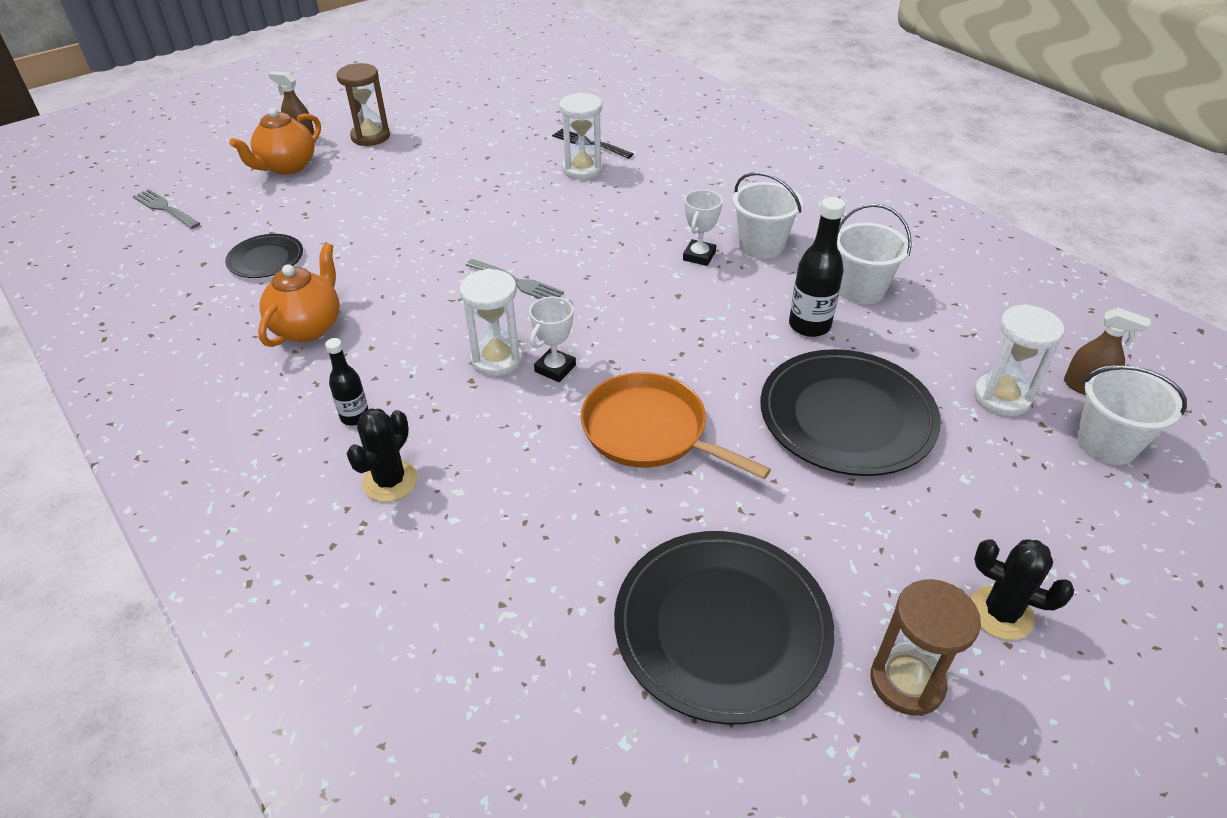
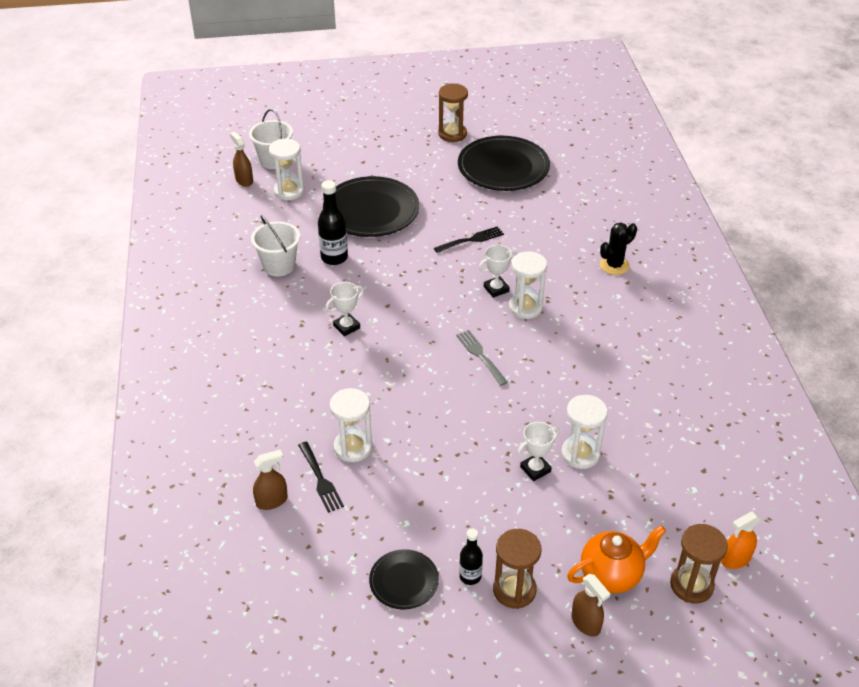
camera: 150 degrees left, 0 degrees up
grey fork [132,189,201,229] -> orange spray bottle [721,512,761,569]
black plate [225,234,303,278] -> black plate moved to [369,549,439,609]
orange teapot [258,243,340,347] -> none
black bottle [325,338,369,426] -> black bottle moved to [459,528,483,585]
orange pan [580,372,771,479] -> black fork [434,226,504,253]
white bucket [733,172,803,259] -> none
black cactus [971,539,1074,640] -> none
none -> brown spray bottle [253,450,288,510]
none -> white trophy [517,422,559,481]
none -> white hourglass [561,395,608,469]
none -> brown hourglass [670,524,728,604]

